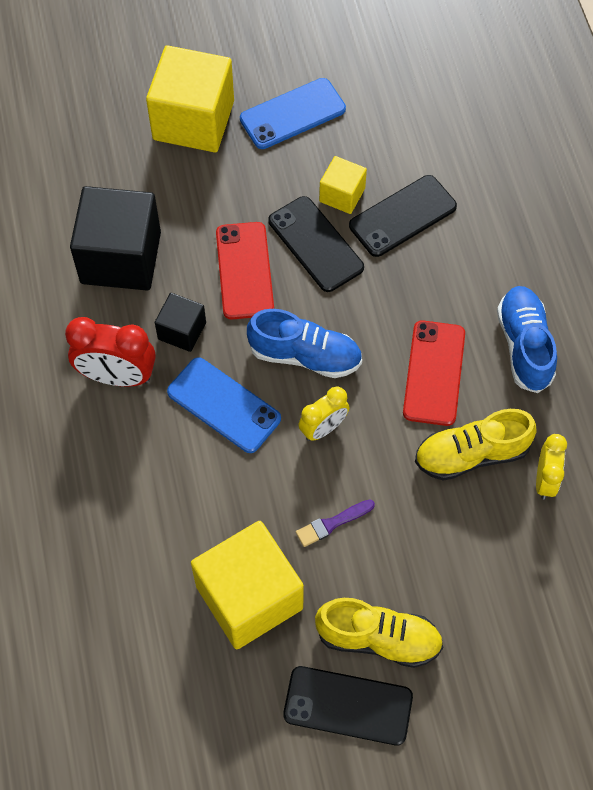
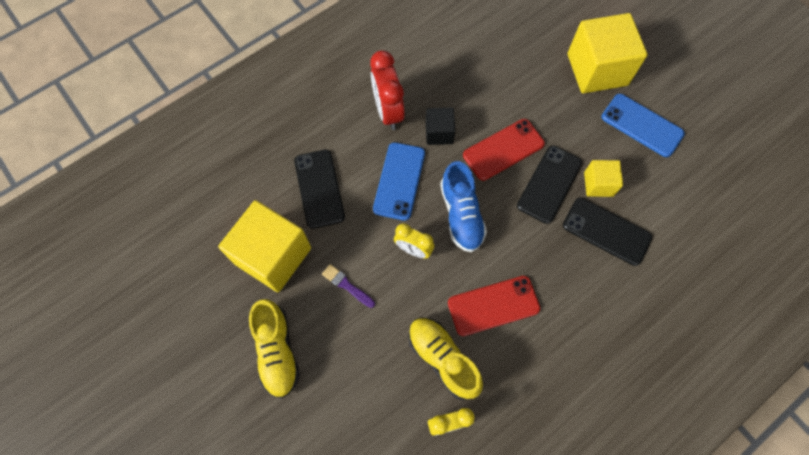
camera: 65 degrees right, 5 degrees up
black cube [70,186,161,290] -> none
black phone [283,666,413,745] -> black phone moved to [294,150,345,229]
blue shoe [497,286,557,393] -> none

